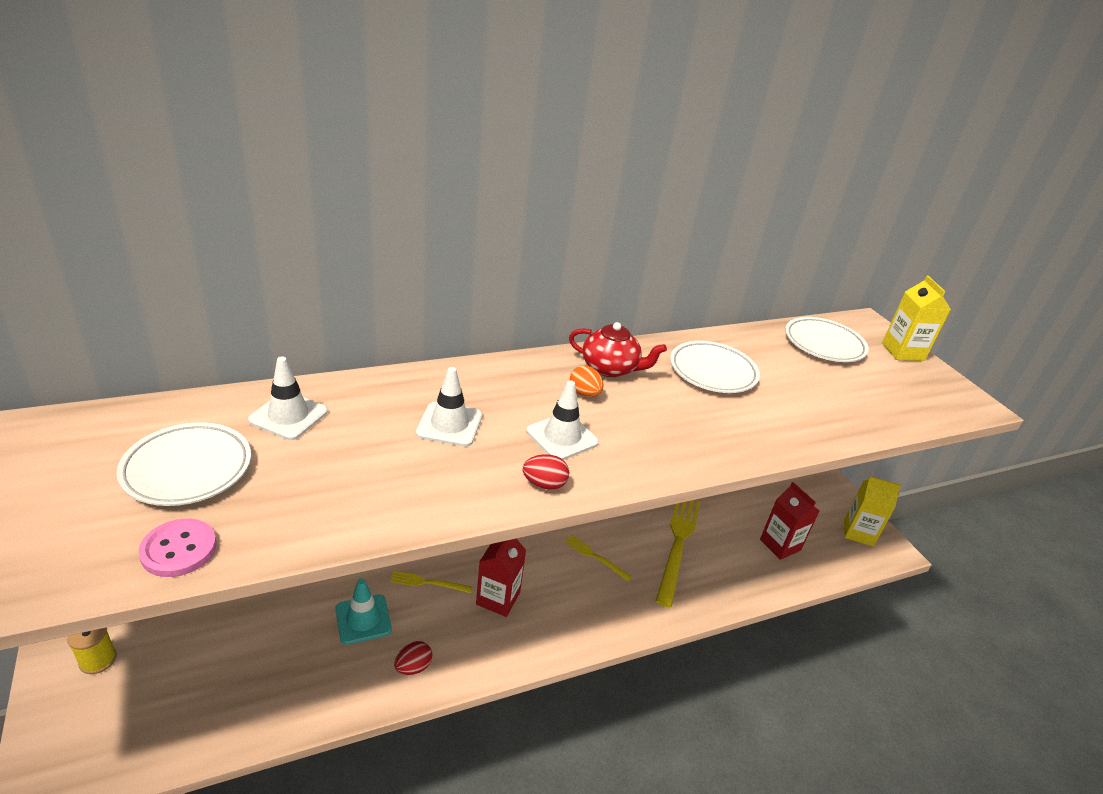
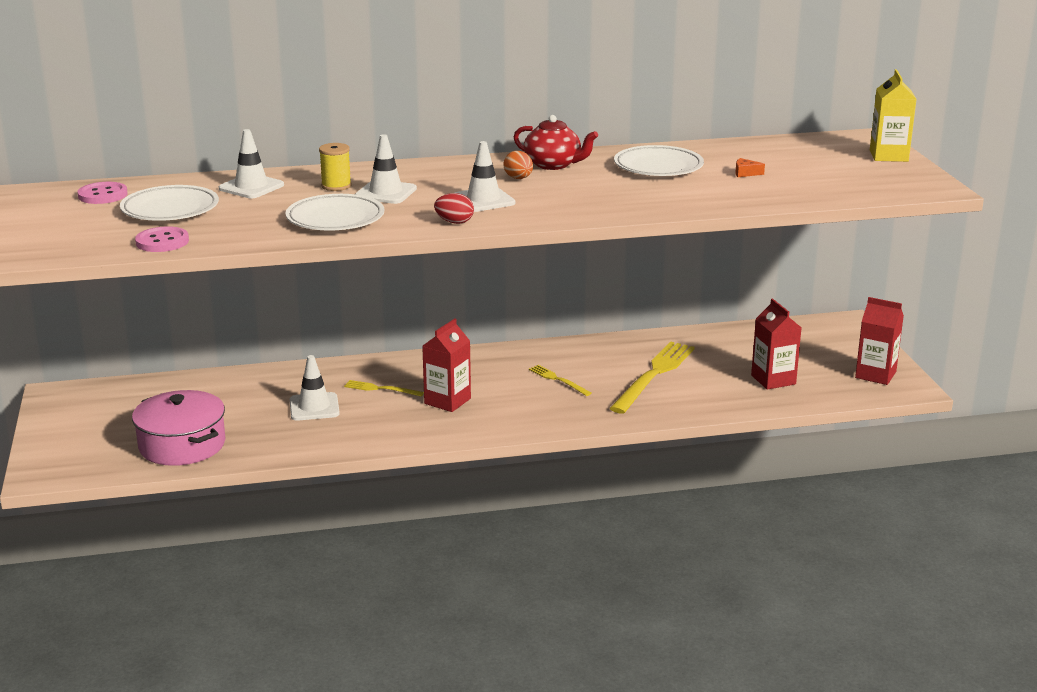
camera: 15 degrees right, 10 degrees down
yellow spool [67,628,117,674] -> yellow spool moved to [319,143,352,191]
turquoise traffic cone [335,578,392,645] -> white traffic cone [290,355,340,421]
red egg [394,641,433,675] -> none
white plate [785,317,869,362] -> white plate moved to [285,194,384,231]
yellow carton [844,476,901,547] -> red carton [855,297,904,385]
none -> pink button [78,182,128,204]
none -> pink pot [132,390,225,466]
none -> orange cheese [735,158,765,177]

